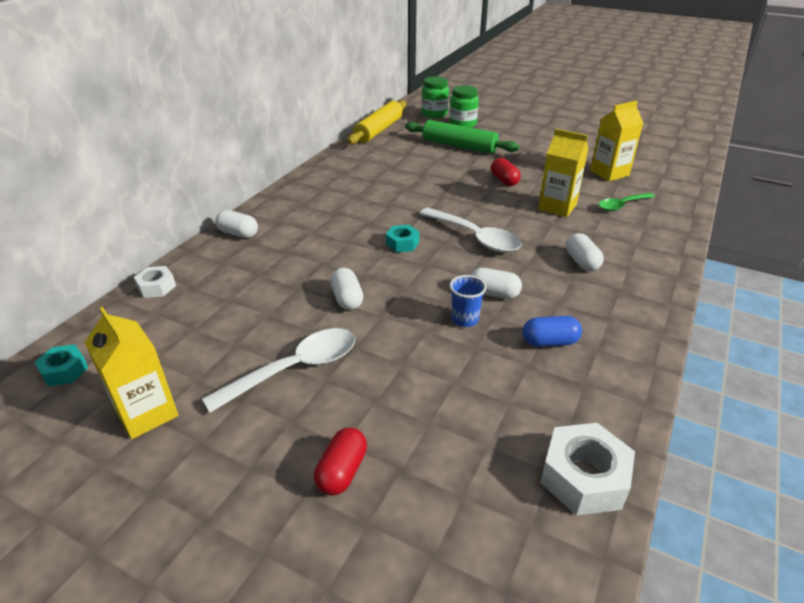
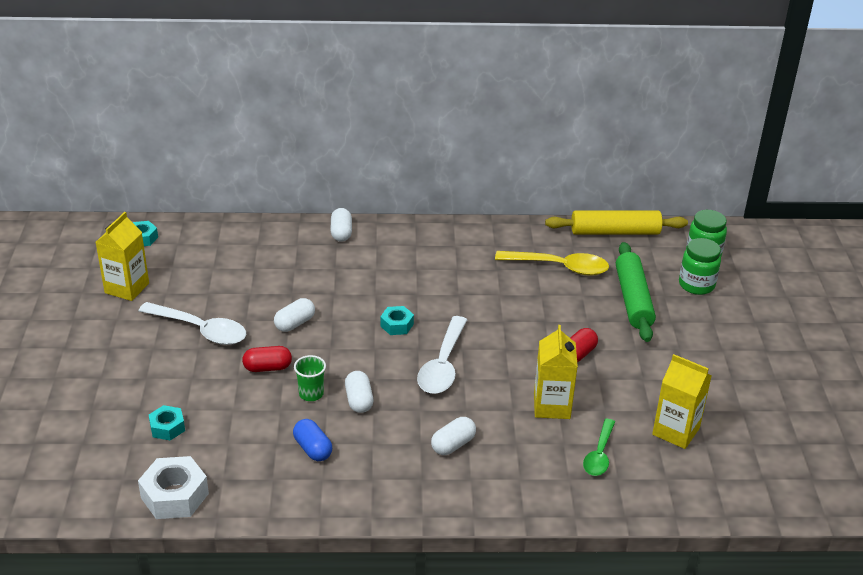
camera: 60 degrees right, 0 degrees up
white nut [134,266,176,298] -> none
red capsule [314,428,367,496] -> red capsule moved to [242,346,292,372]
blue cup [450,275,486,327] -> green cup [294,355,326,401]
green spoon [599,193,655,211] -> green spoon turned 105 degrees counterclockwise [583,419,615,476]
none -> turquoise nut [149,405,185,441]
none -> yellow spoon [495,251,609,276]

